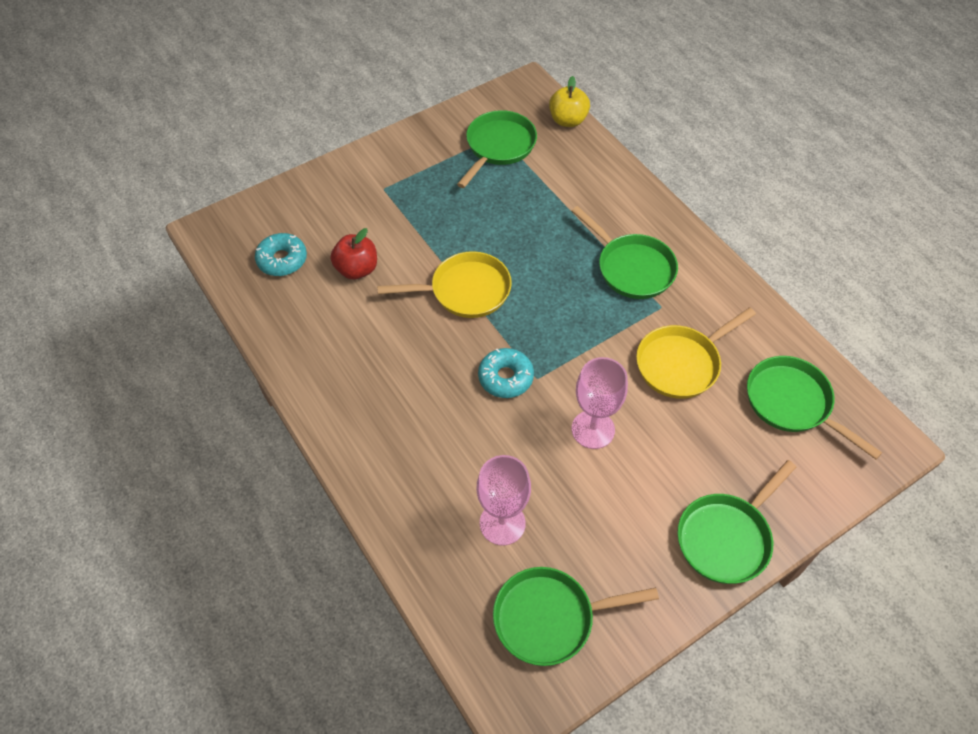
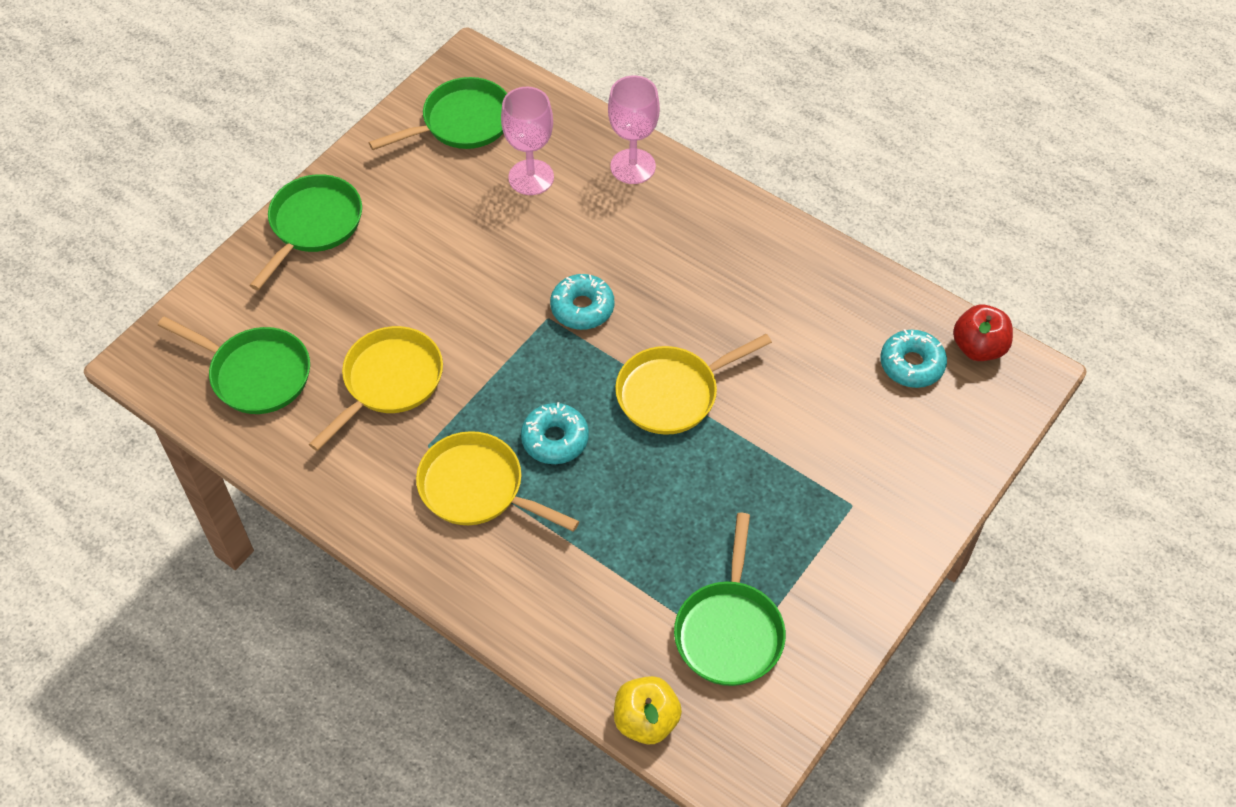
camera: 160 degrees right, 0 degrees up
red apple [331,228,377,280] -> red apple moved to [953,305,1013,361]
green pan [572,206,678,299] -> yellow pan [416,431,579,532]
pink goblet [572,357,628,449] -> pink goblet moved to [608,76,660,184]
none -> turquoise donut [521,402,589,464]

